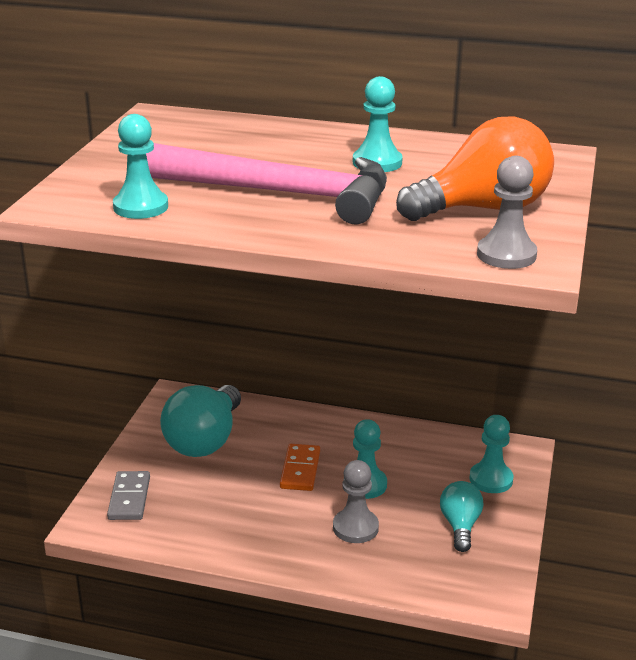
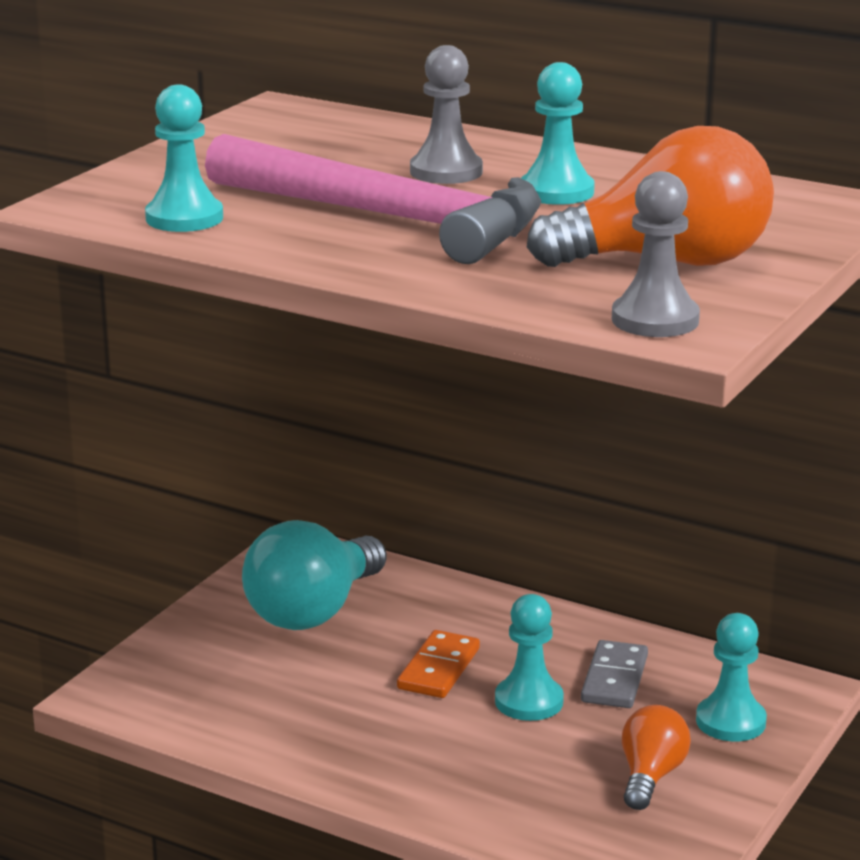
camera: 15 degrees right, 5 degrees down
grey domino [107,471,150,520] -> grey domino moved to [581,640,648,708]
grey pawn [333,460,379,543] -> grey pawn moved to [410,45,483,184]
turquoise light bulb [440,481,483,552] -> orange light bulb [622,705,691,810]

